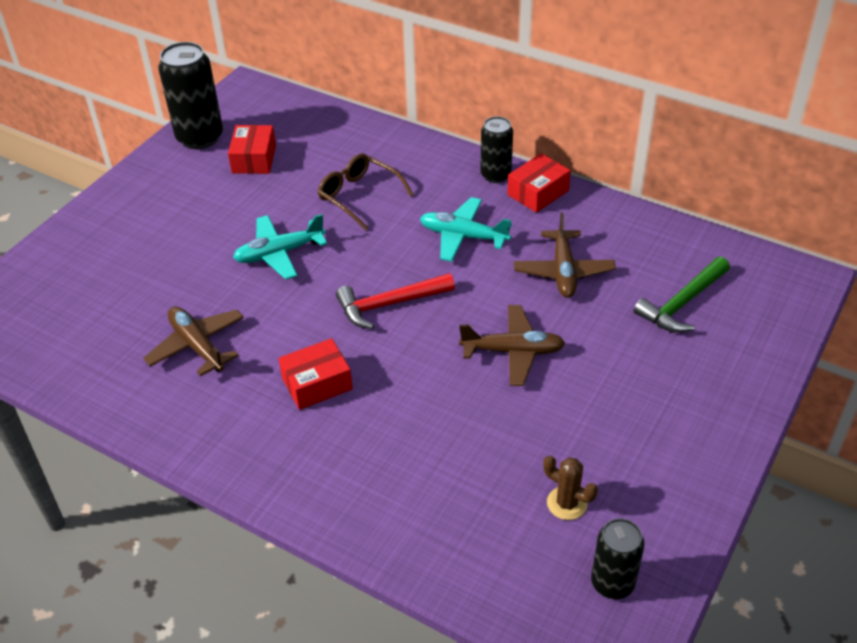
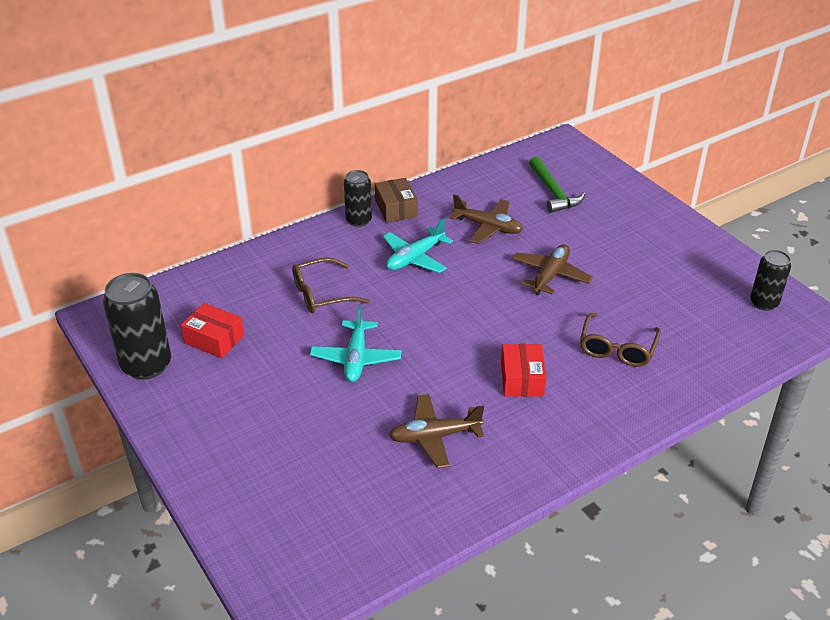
camera: 65 degrees left, 5 degrees down
red hammer [336,273,455,329] -> none
red box [507,153,571,213] -> brown box [375,178,418,223]
brown cactus [543,455,598,520] -> none
none -> brown glasses [580,313,661,367]

